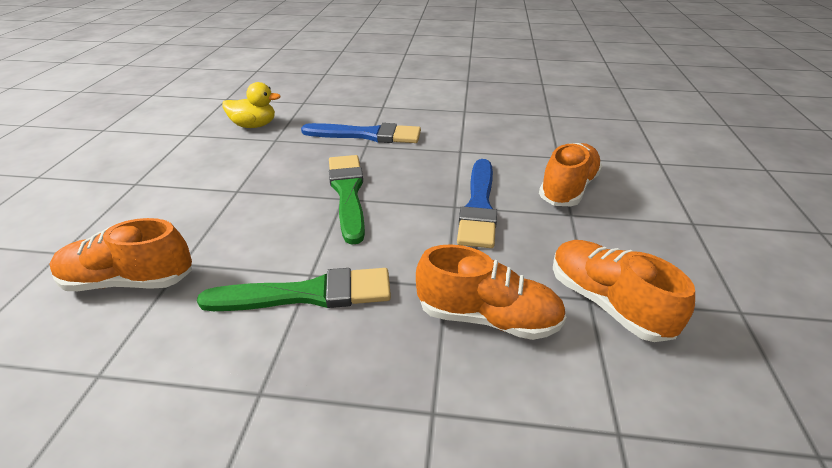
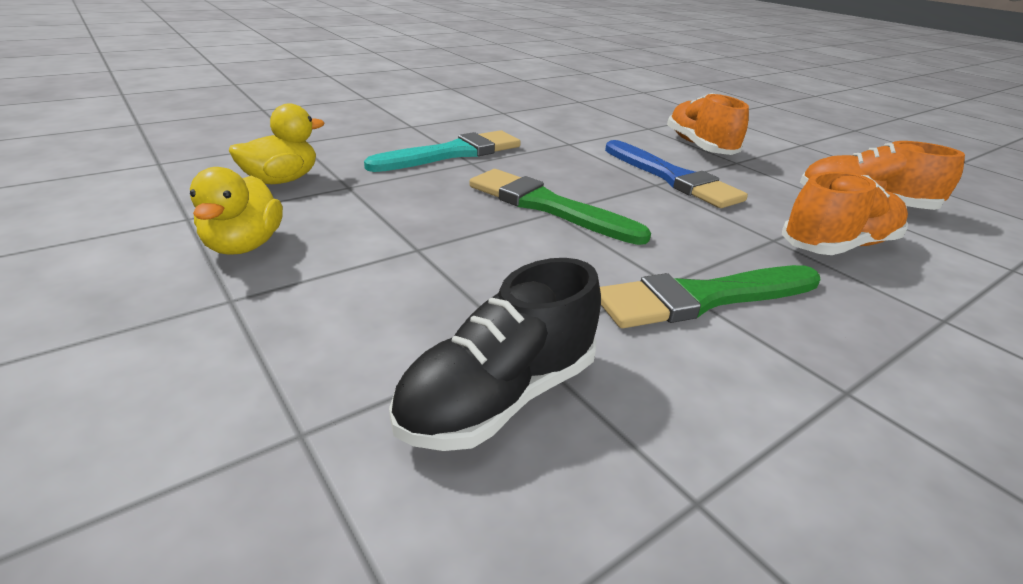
camera: 45 degrees left, 5 degrees down
orange shoe [49,218,192,291] -> black shoe [389,258,601,451]
green brush [197,268,391,311] -> green brush turned 150 degrees counterclockwise [600,265,821,328]
blue brush [301,123,421,143] -> turquoise brush [364,130,521,172]
none -> yellow duck [190,167,283,254]

